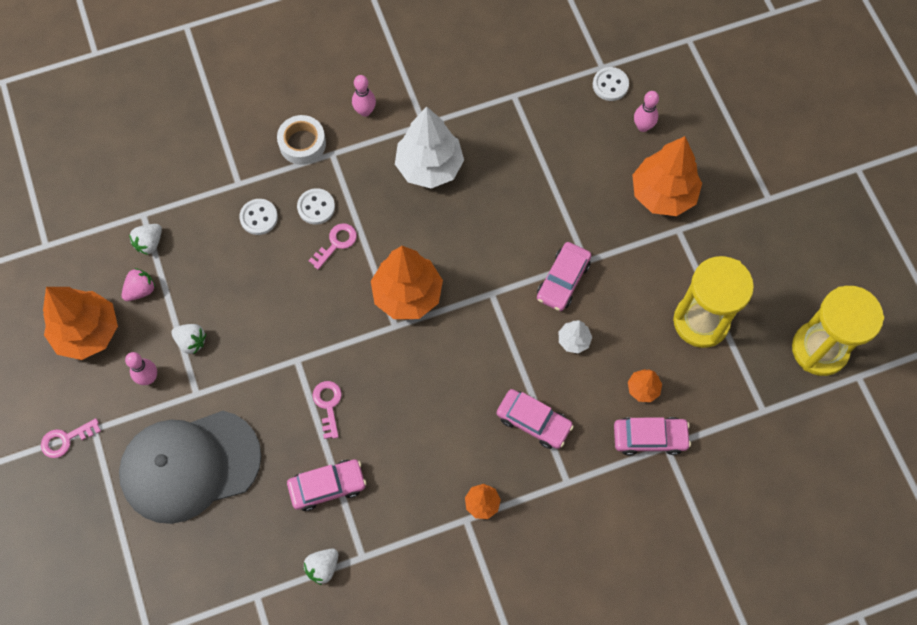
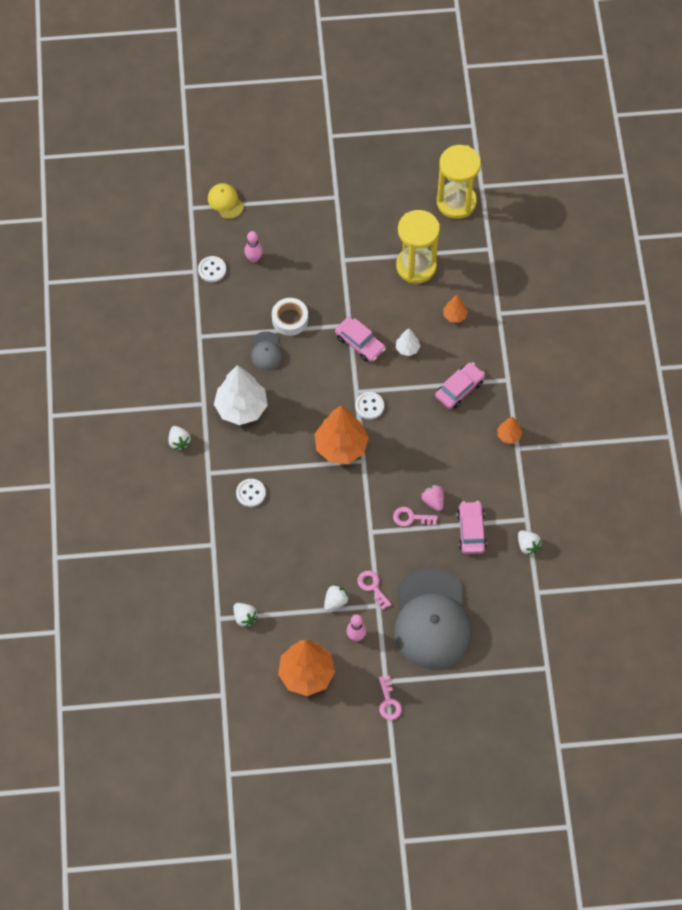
camera: 75 degrees left, 5 degrees down
pink strawberry [122,268,156,301] -> pink strawberry moved to [421,485,444,511]
white button [239,199,278,235] -> white button moved to [355,392,384,419]
white tape [277,115,326,165] -> white tape moved to [272,298,308,336]
pink key [308,223,357,270] -> pink key moved to [357,570,392,610]
pink bowling pin [352,75,376,117] -> white strawberry [169,426,191,450]
pink car [614,417,691,455] -> none
orange tree [632,136,702,216] -> none
none -> yellow cap [208,183,244,219]
none -> grey cap [251,331,283,370]

